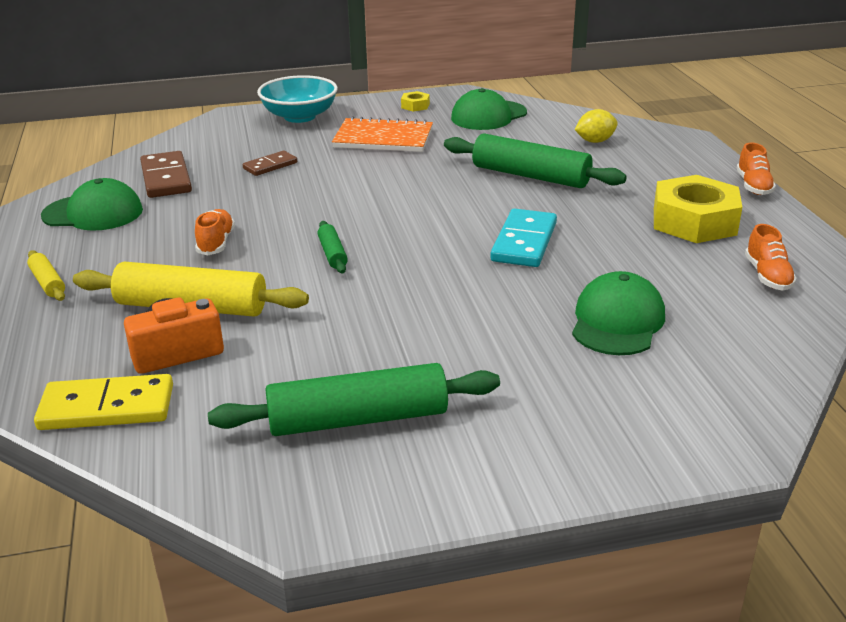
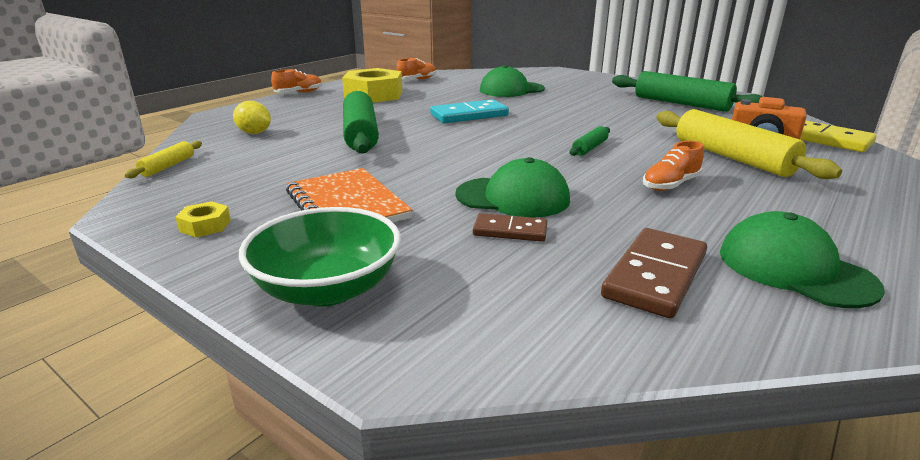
camera: 130 degrees left, 5 degrees down
yellow rolling pin [27,250,65,301] -> yellow rolling pin moved to [125,141,202,178]
turquoise bowl [257,75,338,123] -> green bowl [239,207,401,307]
green cap [451,88,527,130] -> green cap moved to [455,157,570,218]

